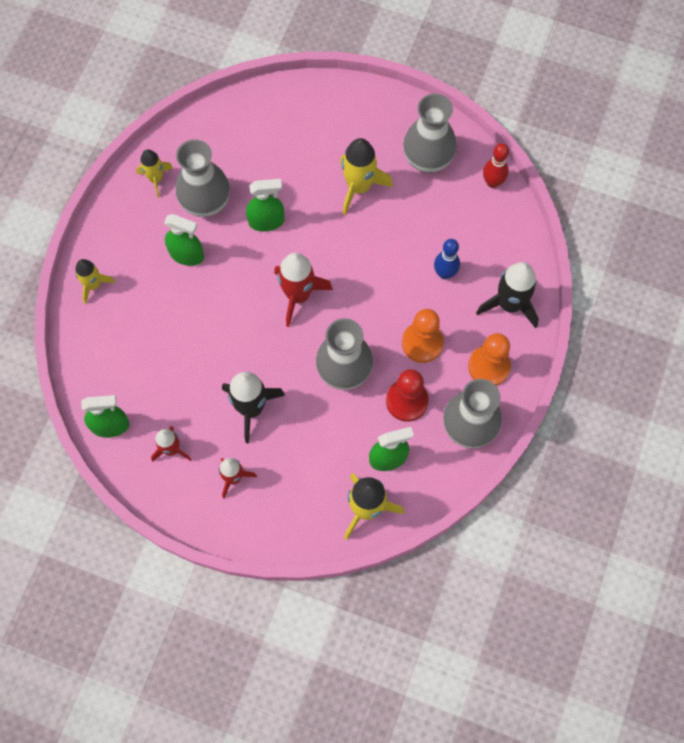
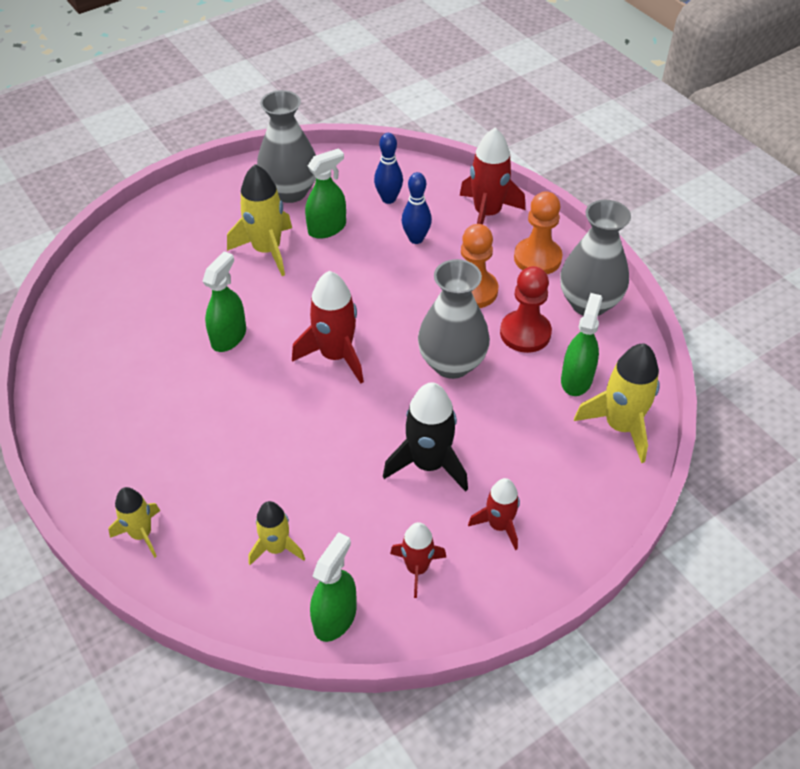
camera: 55 degrees left, 20 degrees down
yellow rocket [136,149,173,198] -> yellow rocket moved to [249,501,305,565]
green spray bottle [164,214,204,266] -> green spray bottle moved to [305,148,346,239]
grey vase [176,139,230,217] -> none
black rocket [476,262,539,328] -> red rocket [460,128,525,225]
red bowling pin [483,143,509,188] -> none
none -> blue bowling pin [374,133,403,204]

